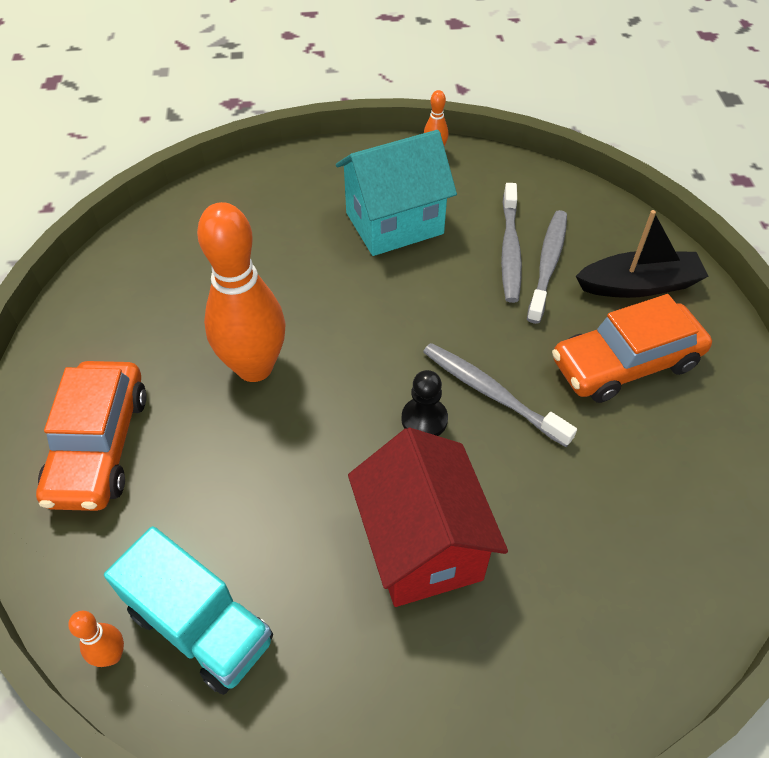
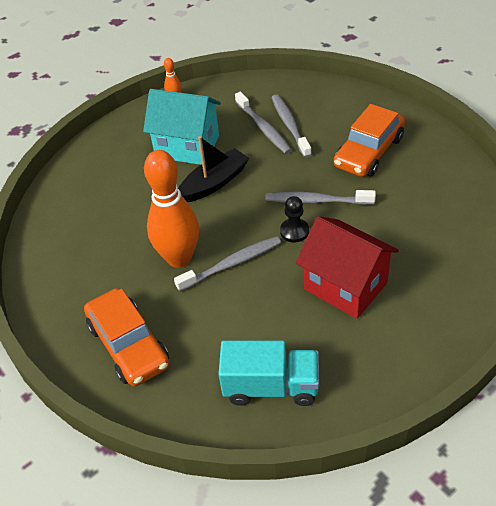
camera: 30 degrees left, 5 degrees down
orange bowling pin [68,611,124,667] -> none
turquoise house [336,130,457,256] -> turquoise house turned 75 degrees clockwise [143,89,221,165]
black boat [576,210,708,298] -> black boat moved to [178,136,249,202]
none -> grey toothbrush [174,236,281,292]

